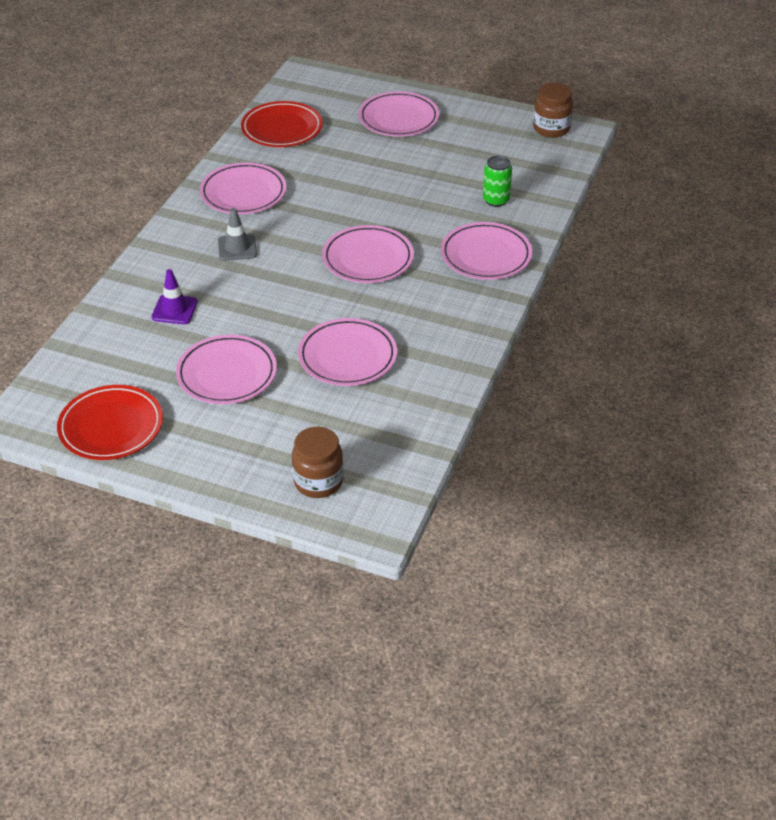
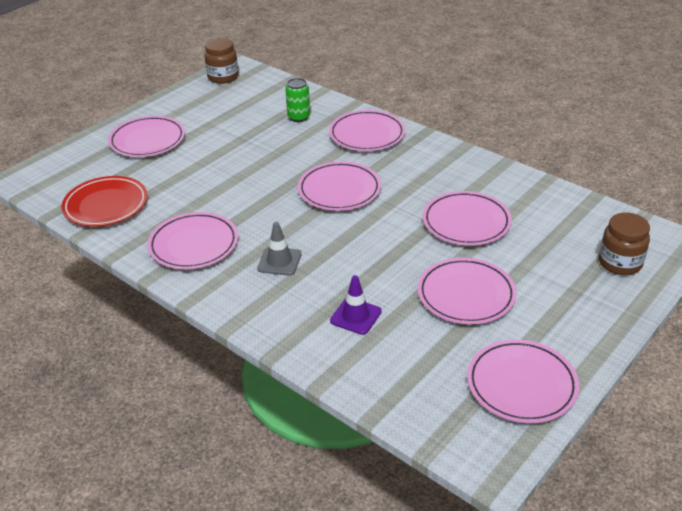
camera: 70 degrees left, 5 degrees down
red plate [57,385,163,460] -> pink plate [467,339,579,423]

